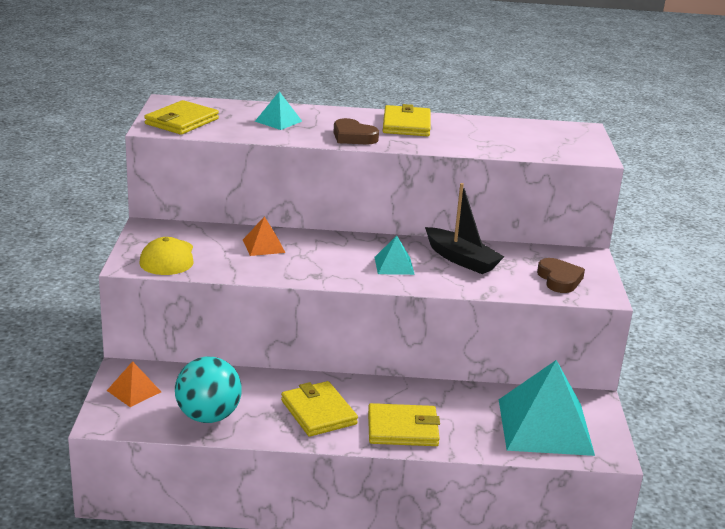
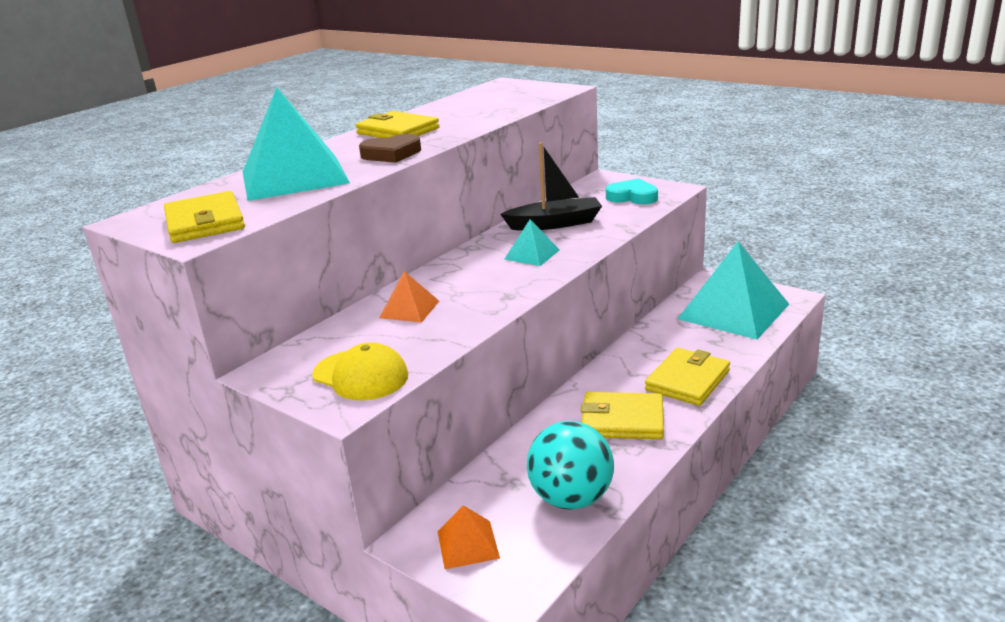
camera: 50 degrees left, 0 degrees up
turquoise pyramid [255,91,302,130] -> turquoise pyramid [243,87,350,201], size x2.19
brown heart [537,258,585,293] -> turquoise heart [606,178,658,204]

